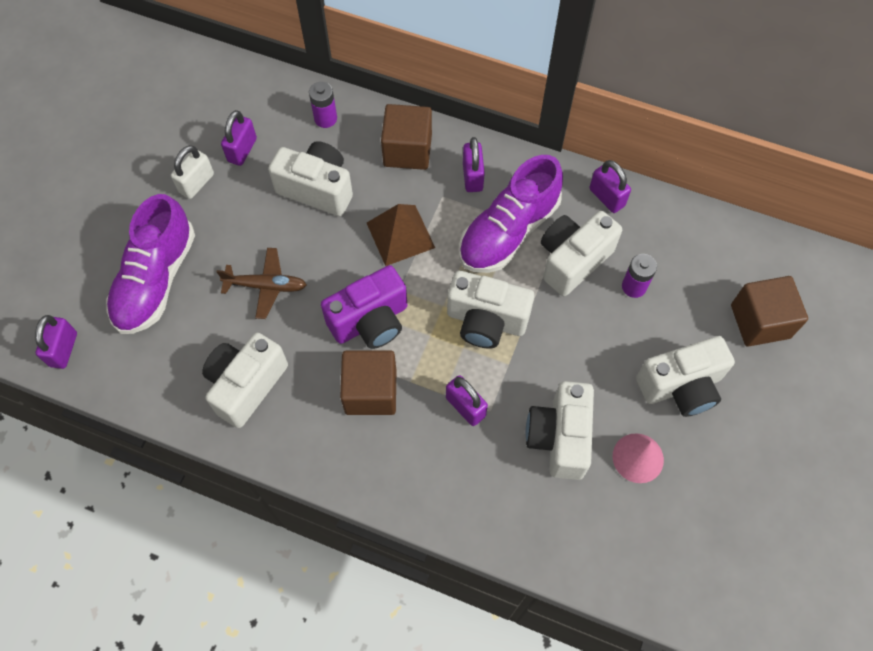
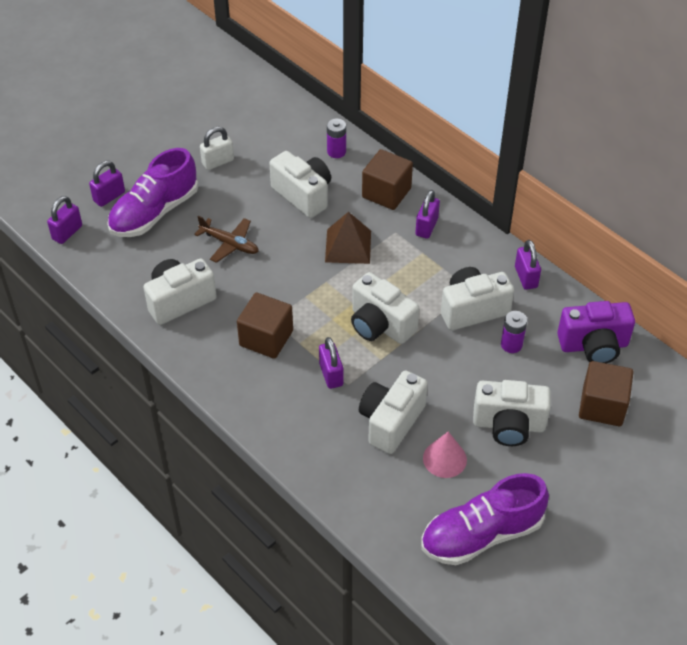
camera: 25 degrees right, 15 degrees down
purple padlock [221,110,257,166] -> purple padlock moved to [89,161,125,207]
purple camera [321,265,407,349] -> purple camera moved to [557,301,635,364]
purple shoe [459,155,563,273] -> purple shoe moved to [421,473,549,565]

